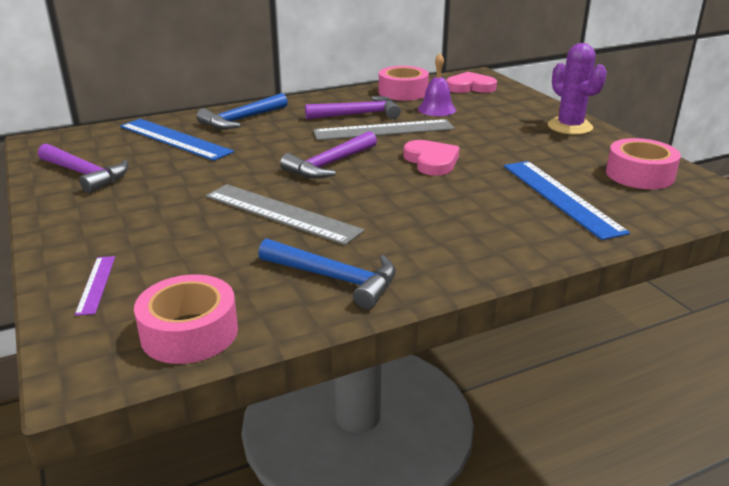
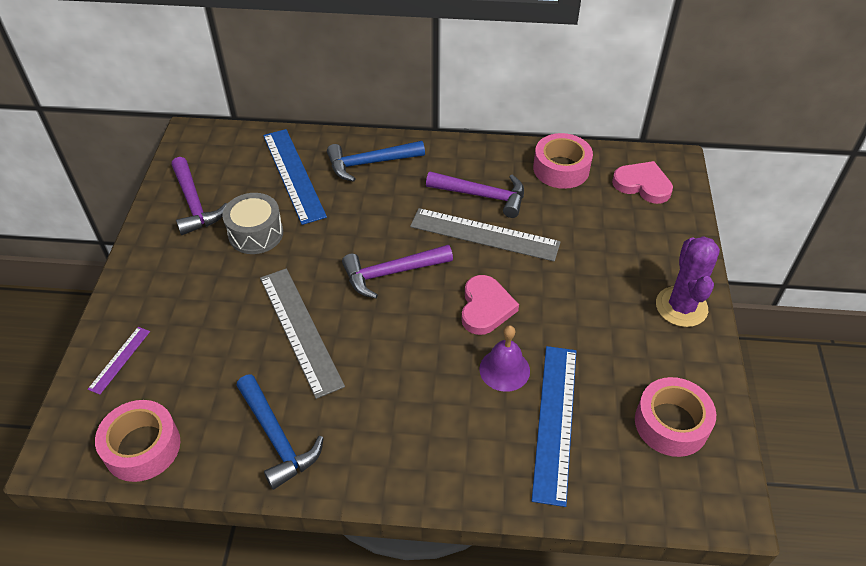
camera: 30 degrees right, 20 degrees up
purple bell [418,54,456,116] -> purple bell moved to [479,325,530,392]
none -> grey drum [222,193,283,254]

